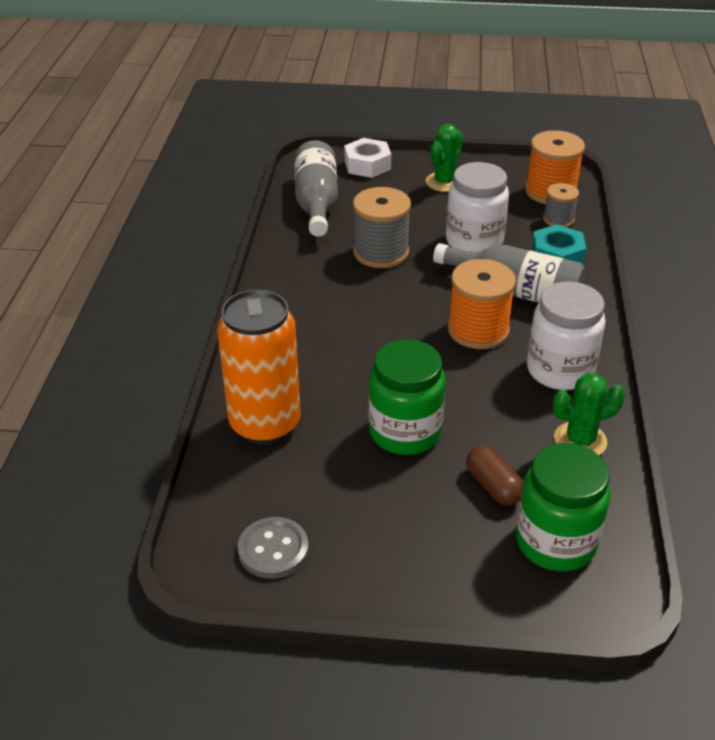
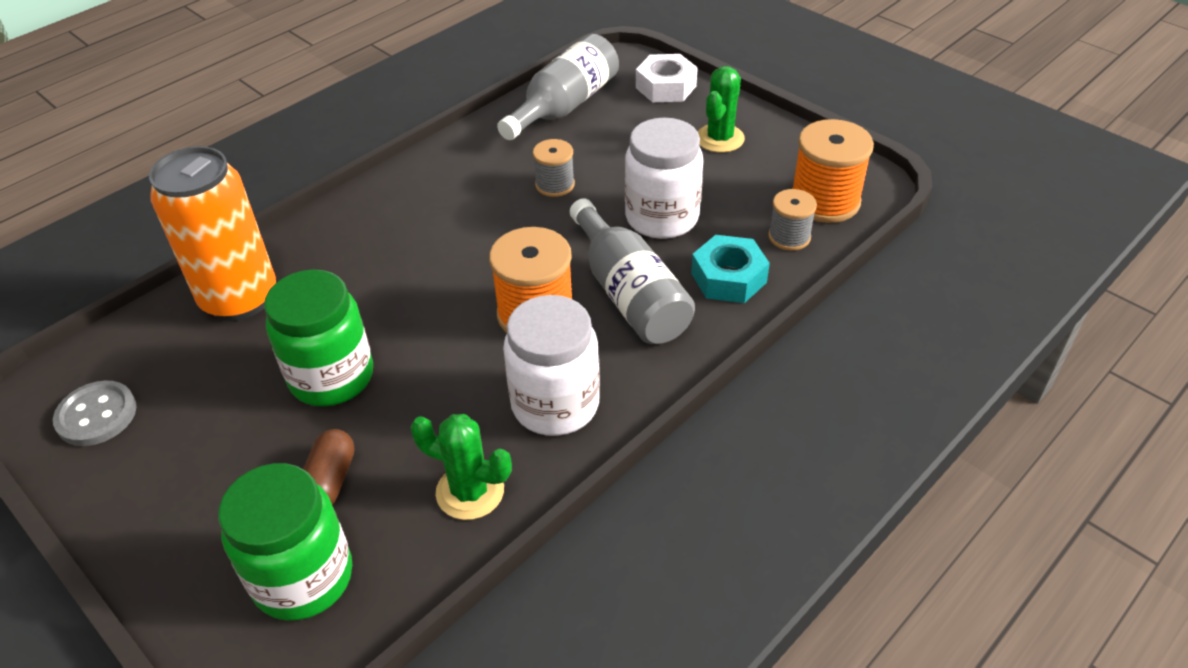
camera: 40 degrees right, 5 degrees up
grey spool [353,187,411,268] -> grey spool [533,139,575,197], size x0.58
green cactus [426,124,463,192] -> green cactus turned 45 degrees counterclockwise [697,66,745,153]

